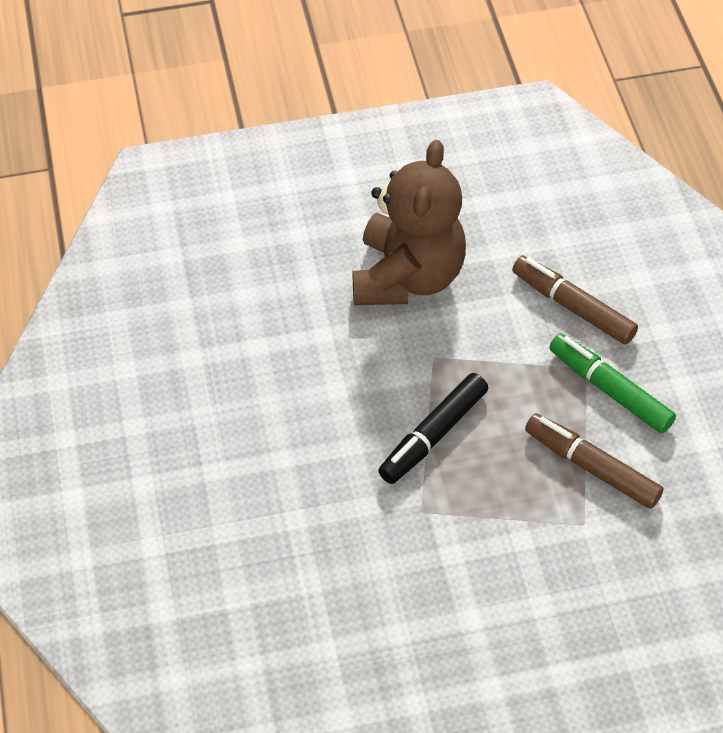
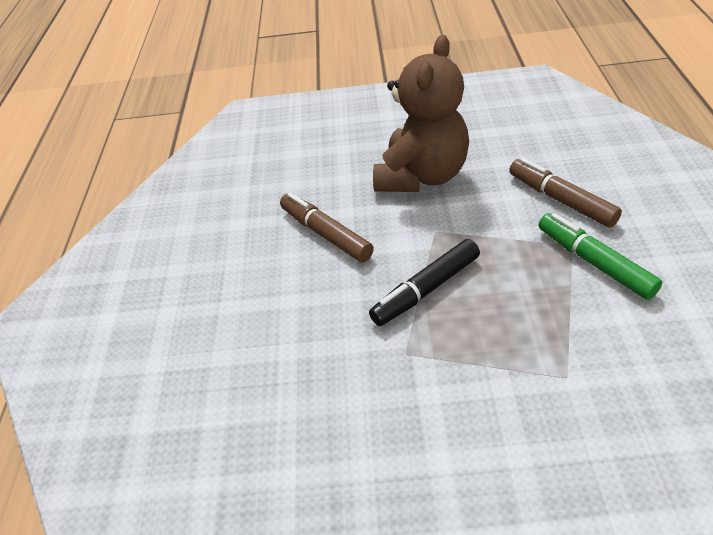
camera: 15 degrees right, 10 degrees down
brown marker [525,413,664,509] -> brown marker moved to [280,193,374,262]

